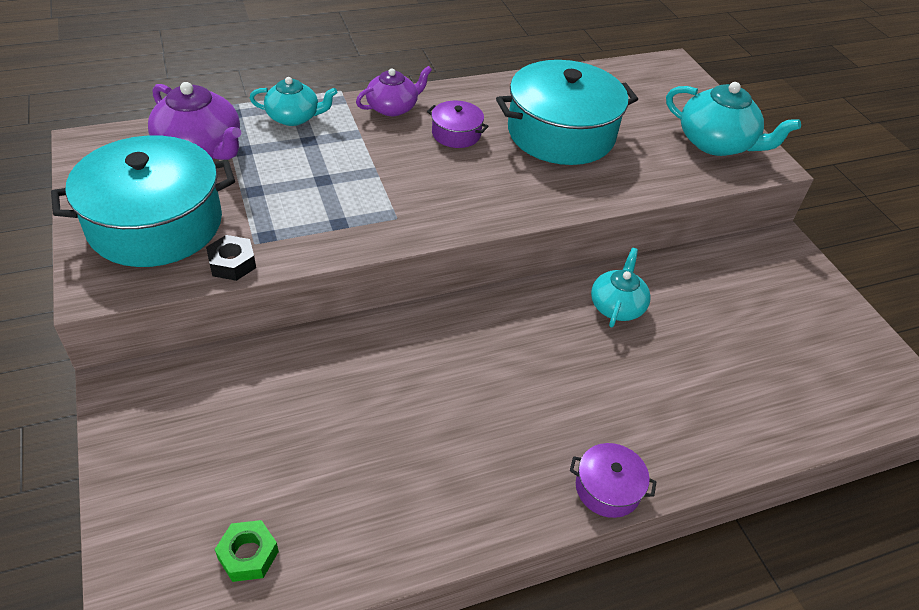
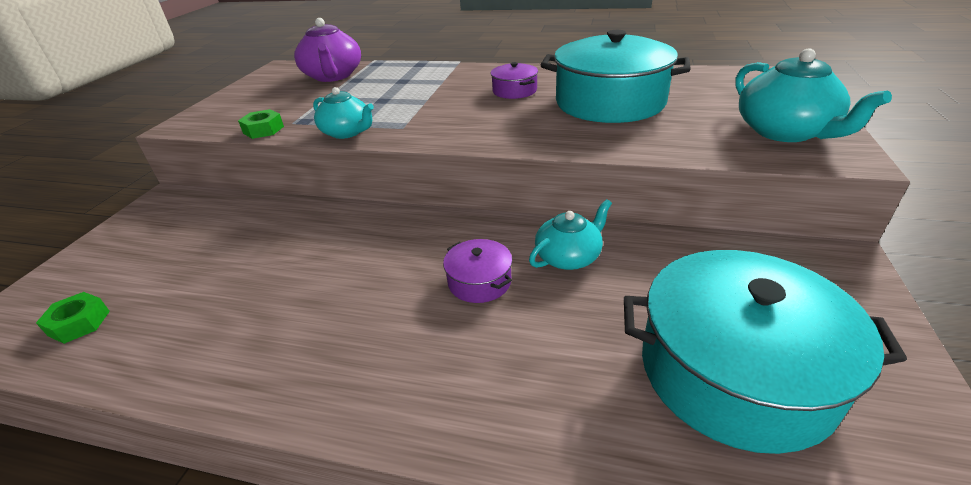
camera: 40 degrees right, 10 degrees down
turquoise pot [51,135,235,267] -> turquoise pot moved to [624,250,907,454]
black nut [206,235,256,281] -> green nut [238,109,284,139]
turquoise teapot [249,77,337,126] -> turquoise teapot moved to [313,87,374,139]
purple teapot [356,66,432,116] -> none
purple pot [570,443,656,518] -> purple pot moved to [443,239,512,303]

